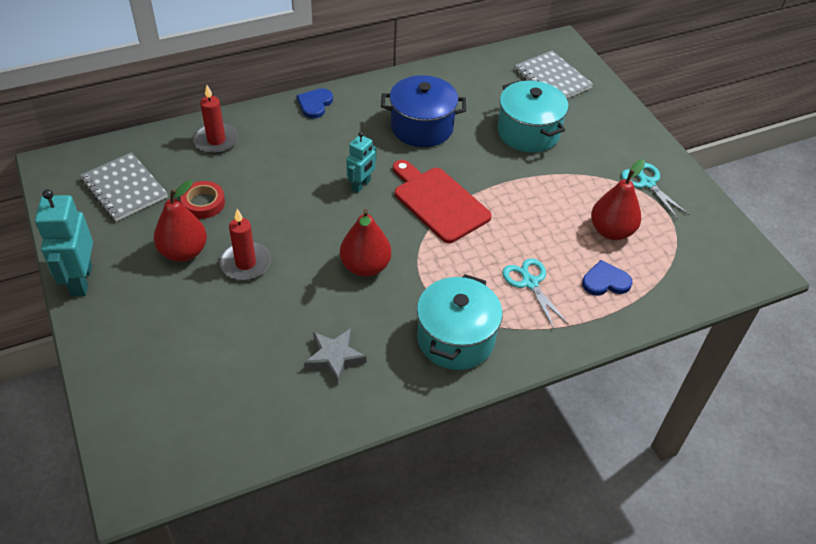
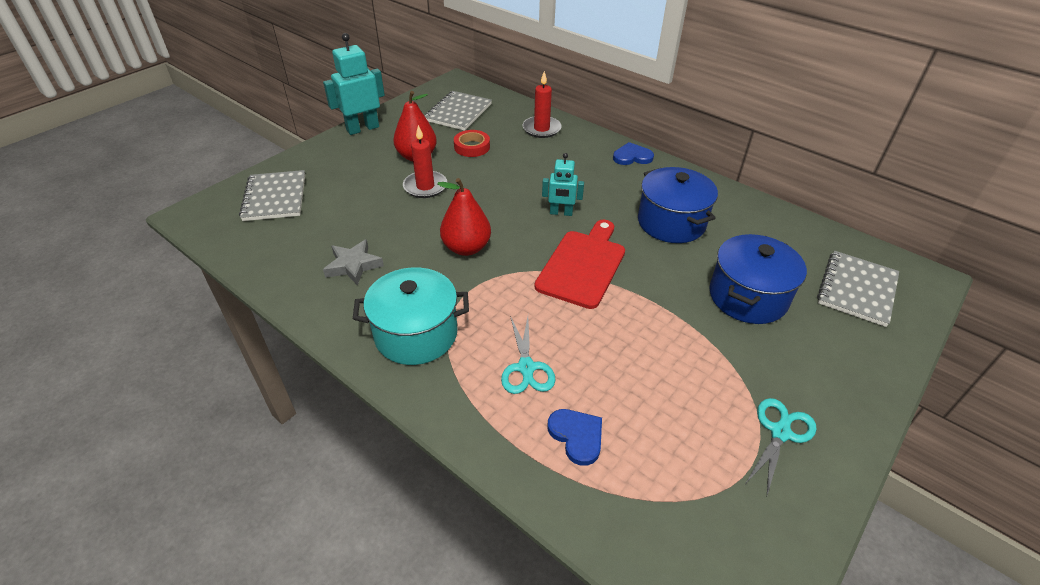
camera: 65 degrees right, 5 degrees down
turquoise pot [497,81,569,153] -> blue pot [710,234,807,324]
turquoise scissors [502,258,568,329] -> turquoise scissors turned 135 degrees clockwise [501,316,556,394]
red pear [591,159,645,240] -> none
none -> grey notebook [239,170,305,221]

